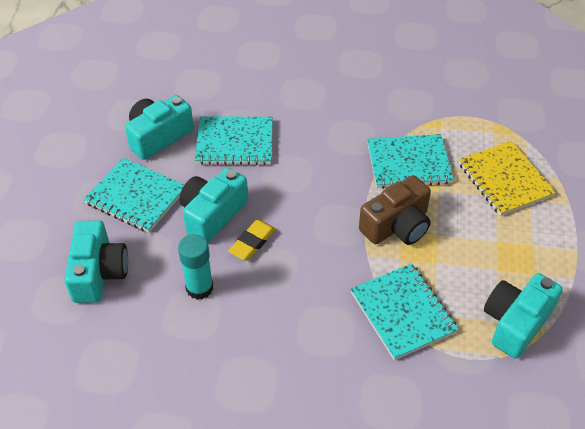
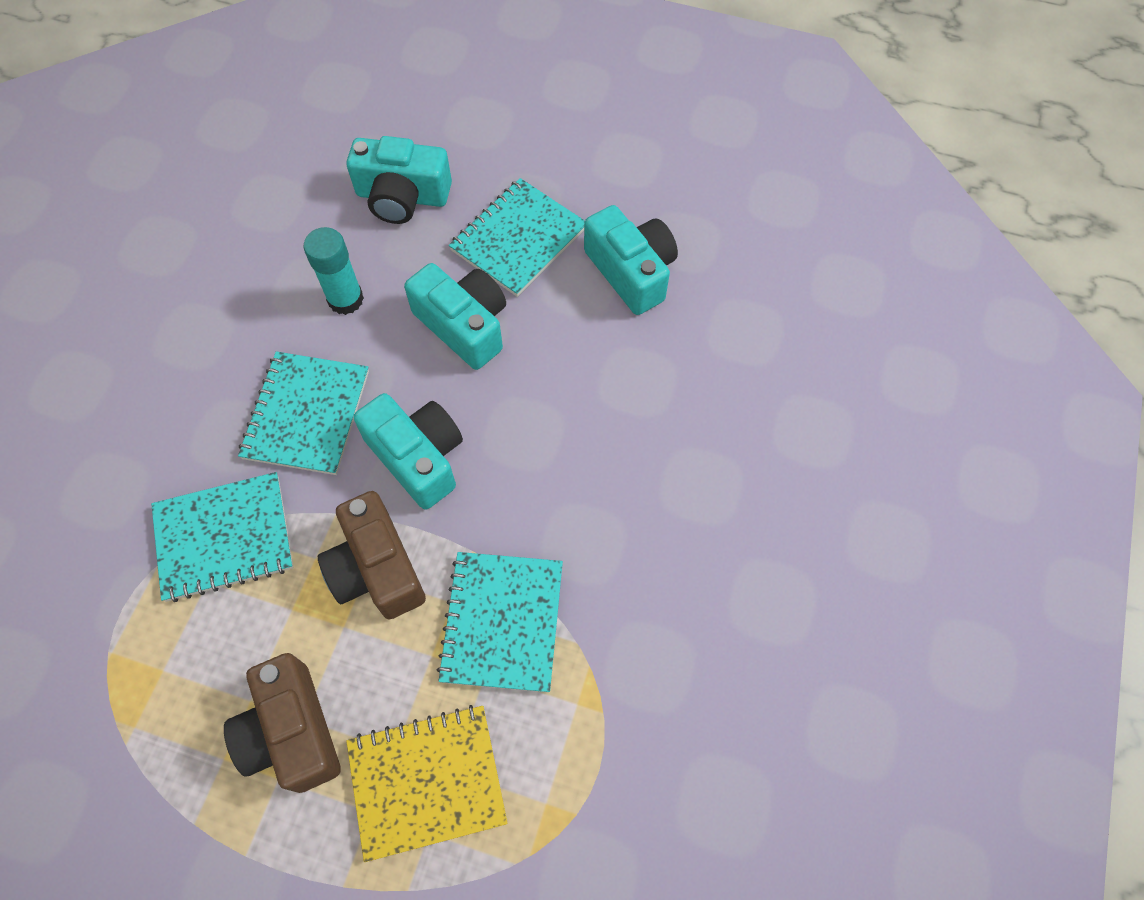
camera: 100 degrees right, 15 degrees up
turquoise notebook [195,116,273,165] -> turquoise notebook moved to [238,351,369,475]
yellow eraser [228,220,276,261] -> none
turquoise camera [484,273,563,359] -> turquoise camera moved to [354,393,463,510]
none -> brown camera [224,653,341,793]

